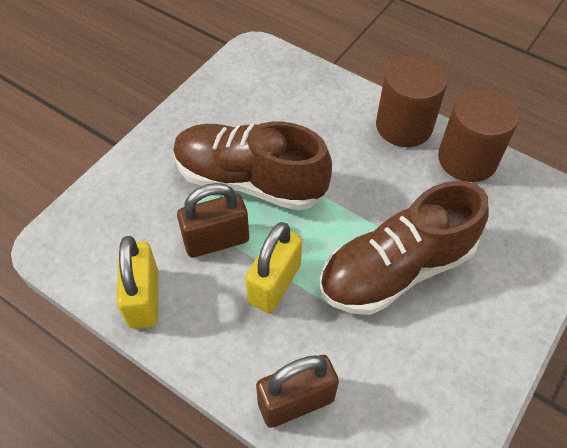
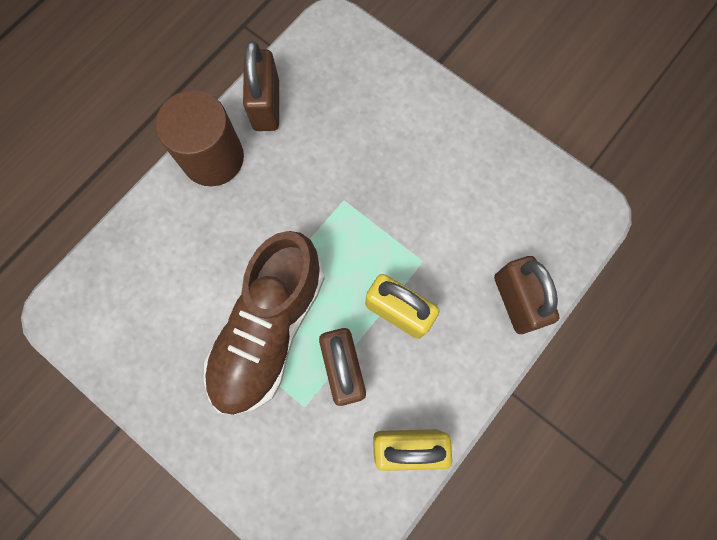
camera: 85 degrees left, 20 degrees up
brown shoe [319,181,489,315] -> none
brown cylinder [438,88,519,182] -> brown padlock [243,40,279,131]

